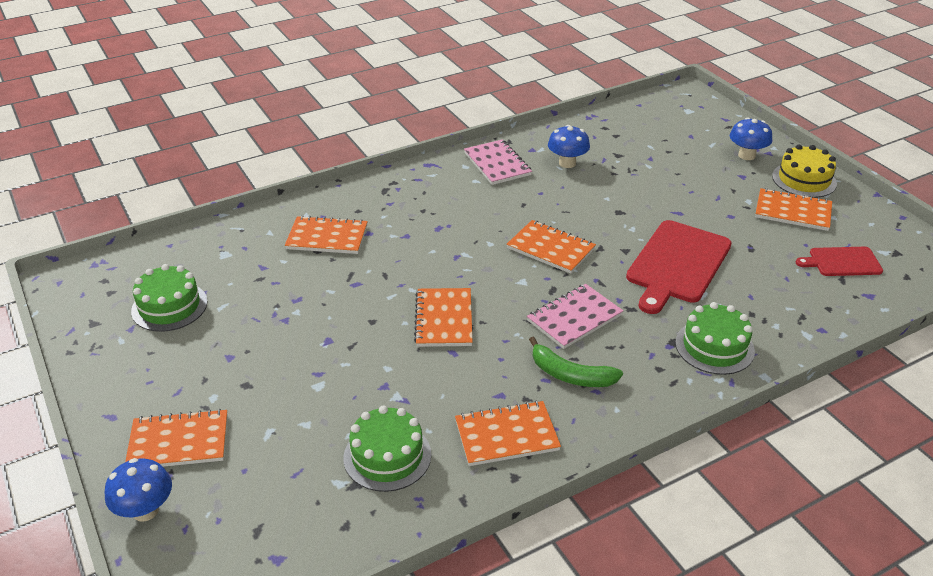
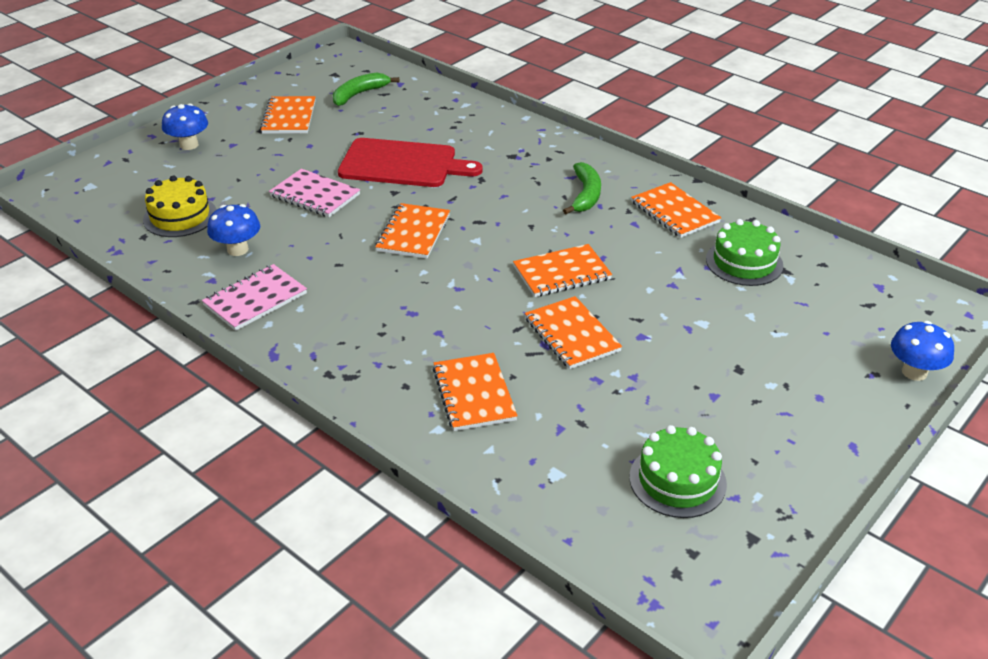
camera: 110 degrees left, 0 degrees up
orange notebook [125,409,228,467] -> orange notebook moved to [525,296,622,369]
pink notebook [527,284,623,349] -> pink notebook moved to [269,169,360,217]
green cake [675,302,755,375] -> none
yellow cake [772,144,837,198] -> yellow cake moved to [143,176,217,237]
red cutting board [796,247,883,276] -> green banana [333,73,399,106]

